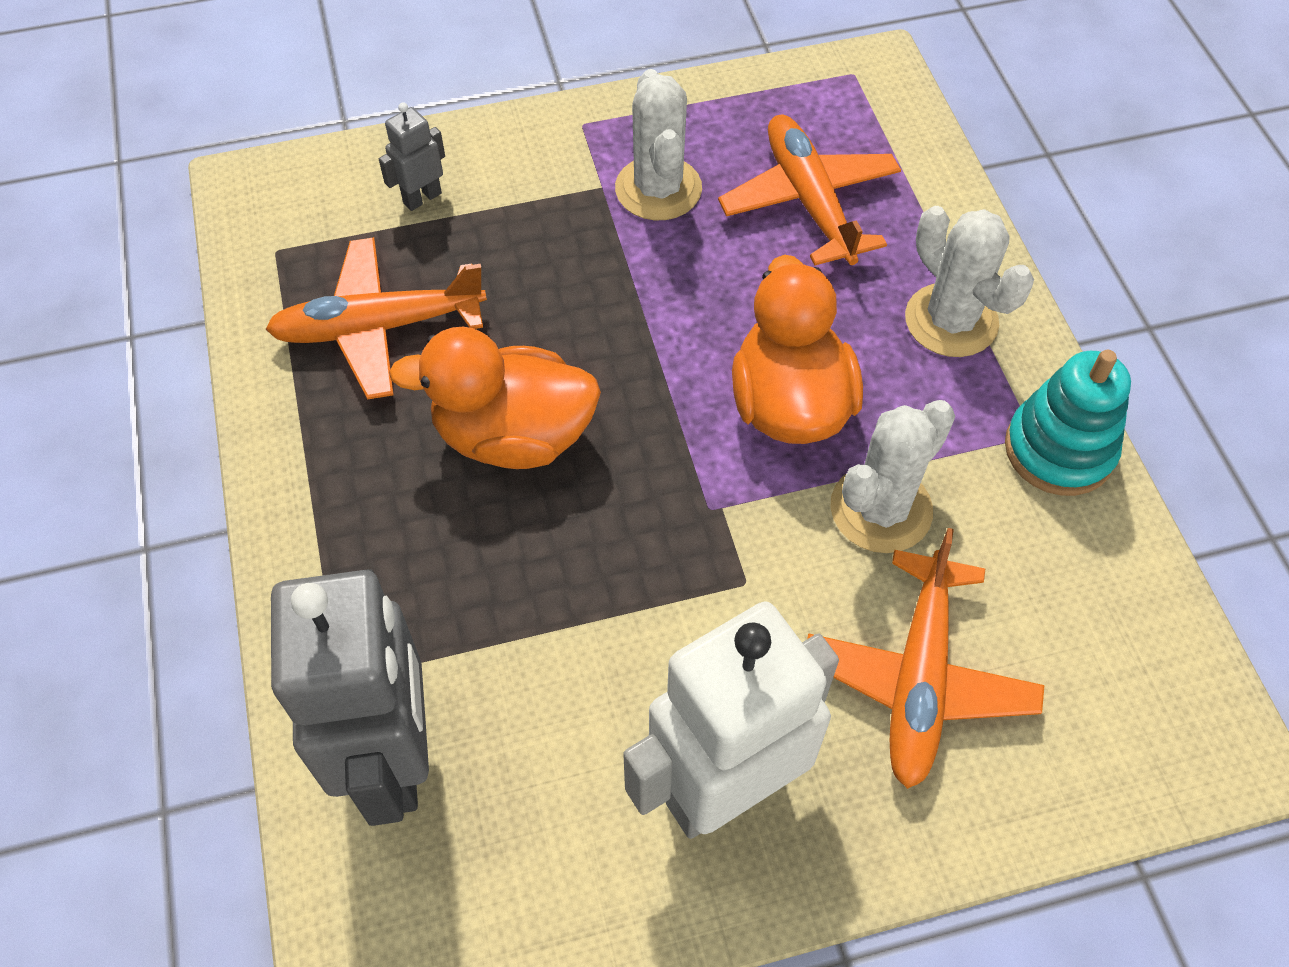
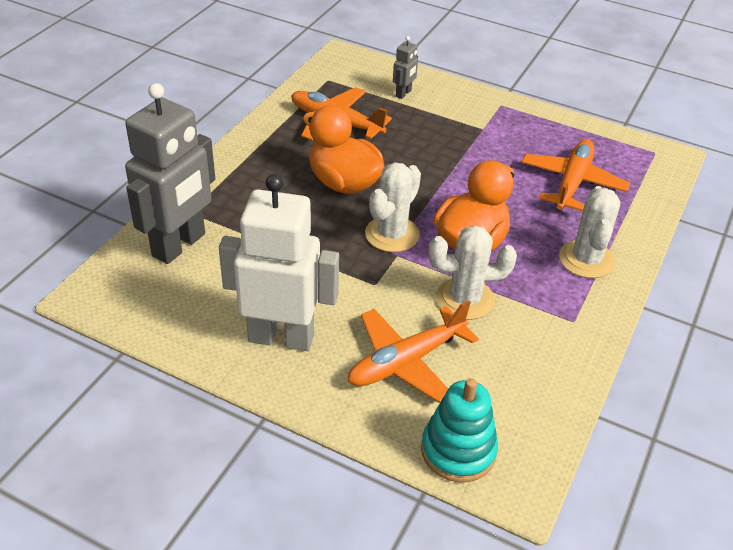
camera: 40 degrees right, 15 degrees down
grey robot [379,103,445,211] -> grey robot turned 120 degrees clockwise [393,36,418,99]
white cactus [615,69,702,220] -> white cactus moved to [365,162,421,252]
turquoise stacking toy [1005,350,1131,496] -> turquoise stacking toy moved to [421,378,498,482]

